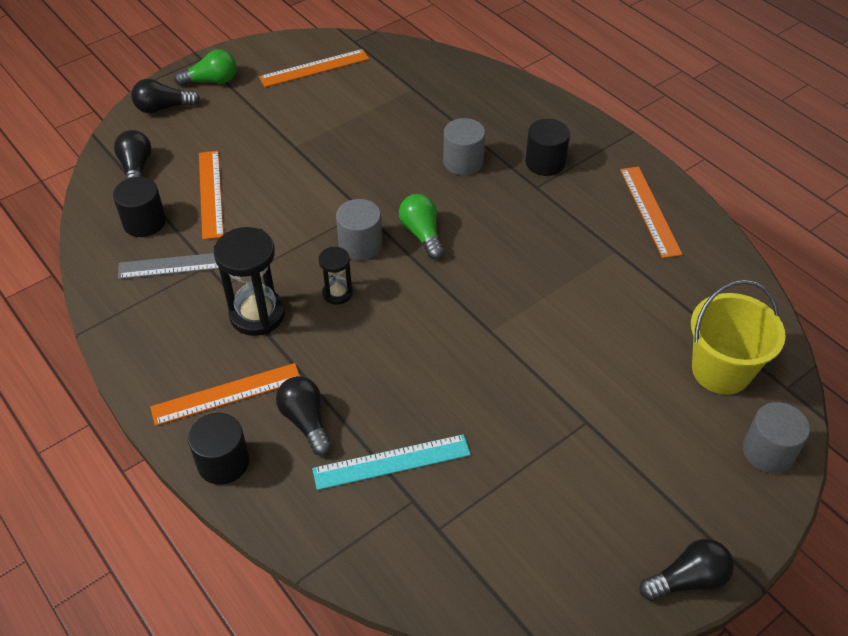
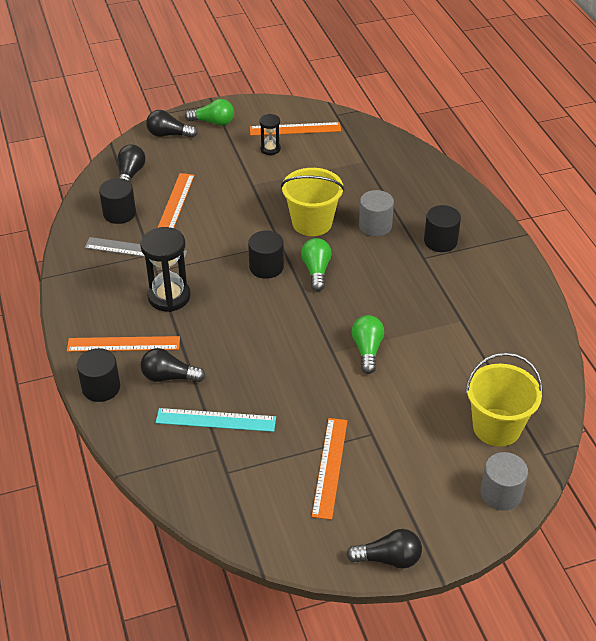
camera: 20 degrees right, 5 degrees down
black light bulb [276,376,331,456] -> black light bulb turned 75 degrees counterclockwise [140,348,206,382]
black hourglass [318,247,353,305] -> black hourglass moved to [259,114,281,155]
grey cylinder [336,199,382,260] -> black cylinder [248,230,284,279]
orange ruler [620,167,683,258] -> orange ruler moved to [312,418,347,520]
none -> yellow bucket [281,168,345,236]
none -> green light bulb [352,315,384,374]

